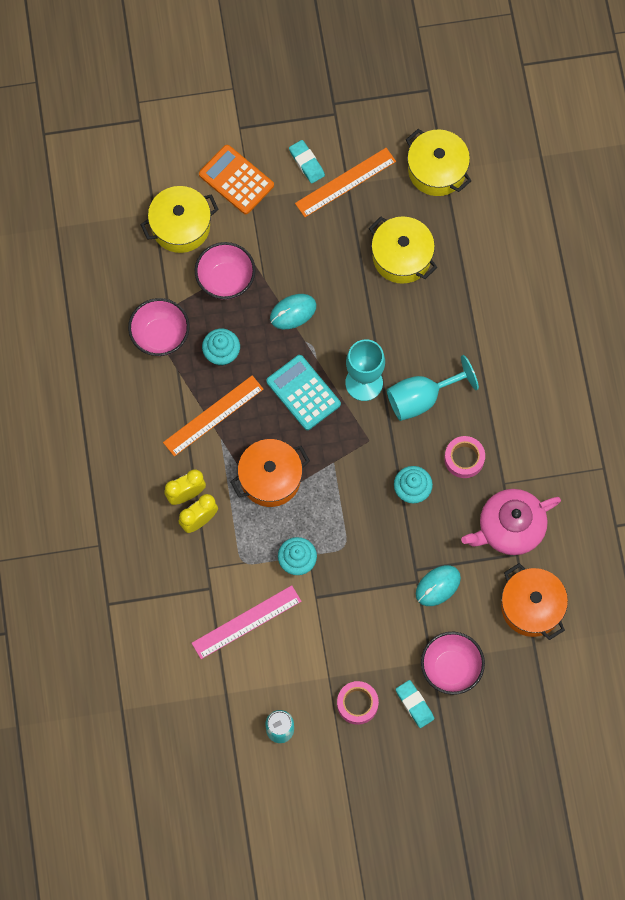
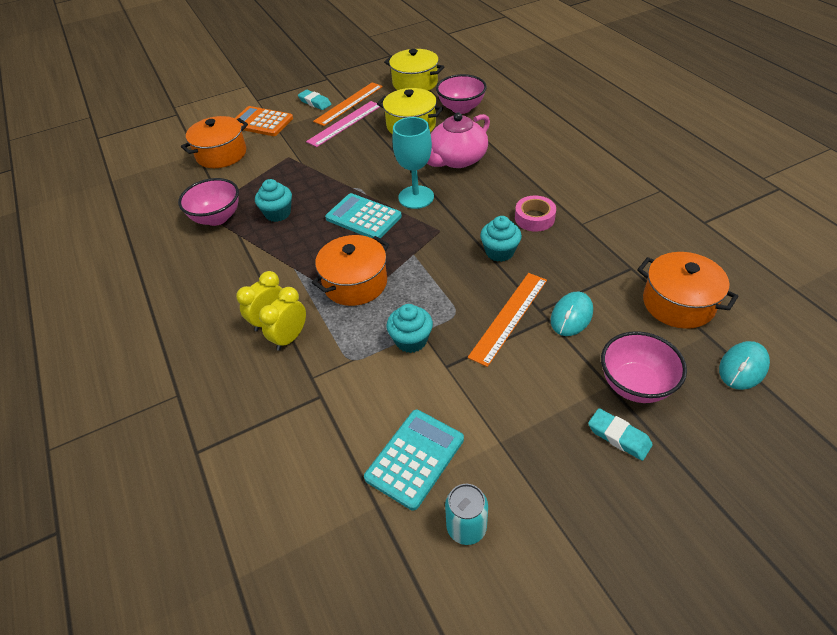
camera: 15 degrees left, 25 degrees down
yellow pot [140,186,219,253] -> orange pot [181,116,248,168]
orange ruler [163,375,264,457] -> orange ruler moved to [468,273,547,367]
pink ruler [192,585,302,659] -> pink ruler moved to [306,101,380,147]
pink bowl [195,242,256,300] -> pink bowl moved to [436,74,487,114]
turquoise mouse [270,294,317,329] -> turquoise mouse moved to [719,341,770,390]
pink tape [337,681,379,725] -> none
turquoise goblet [387,355,479,421] -> none
pink teapot [461,489,561,555] -> pink teapot moved to [427,113,490,168]
none -> turquoise calculator [364,410,464,511]

